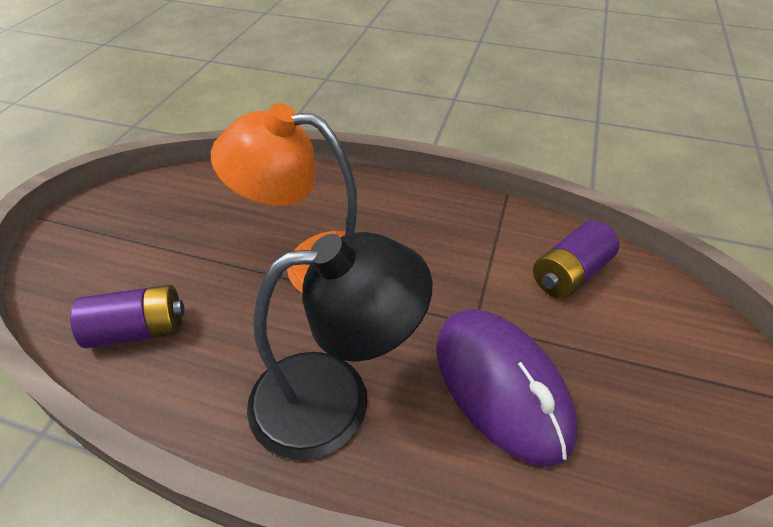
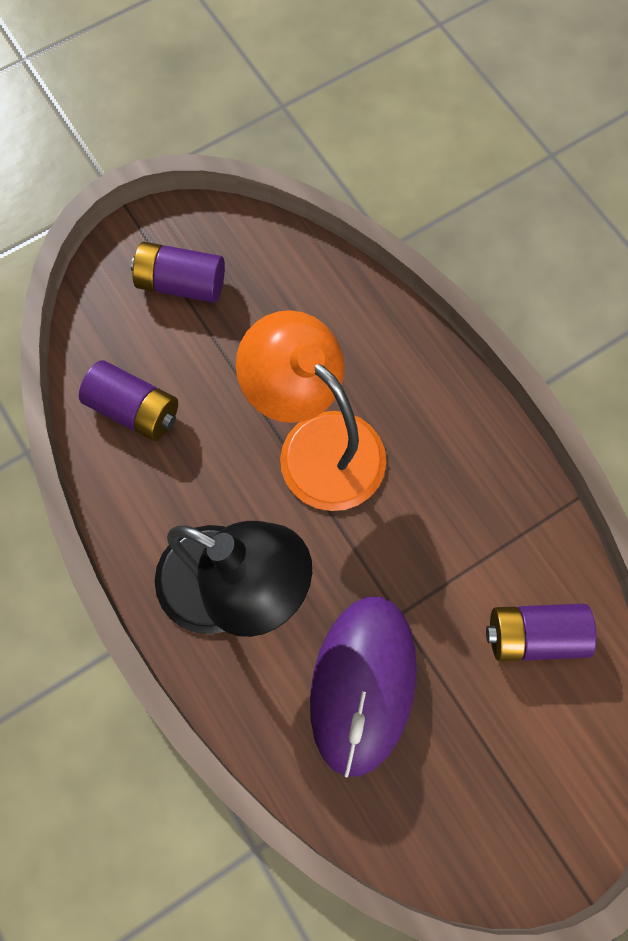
camera: 40 degrees right, 25 degrees up
none -> purple battery [131,242,225,303]

